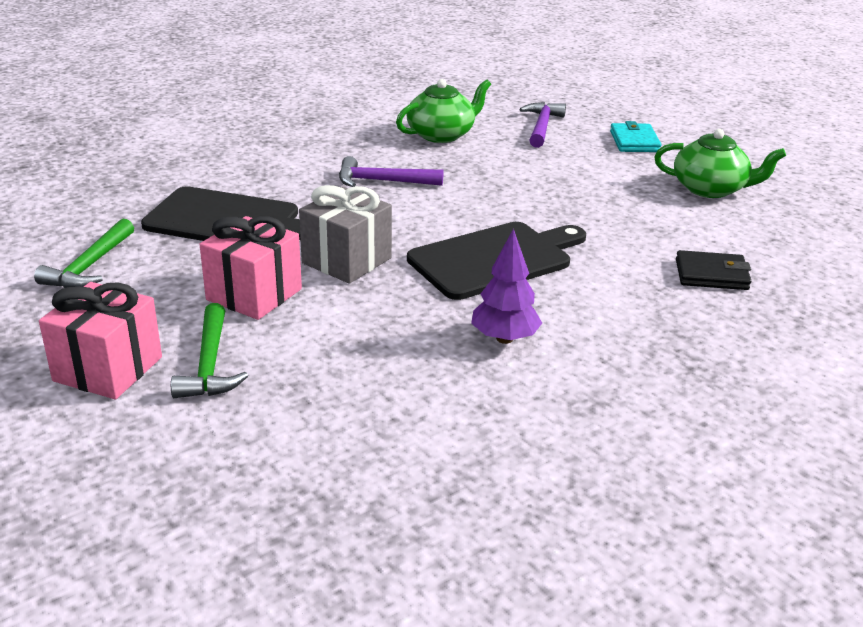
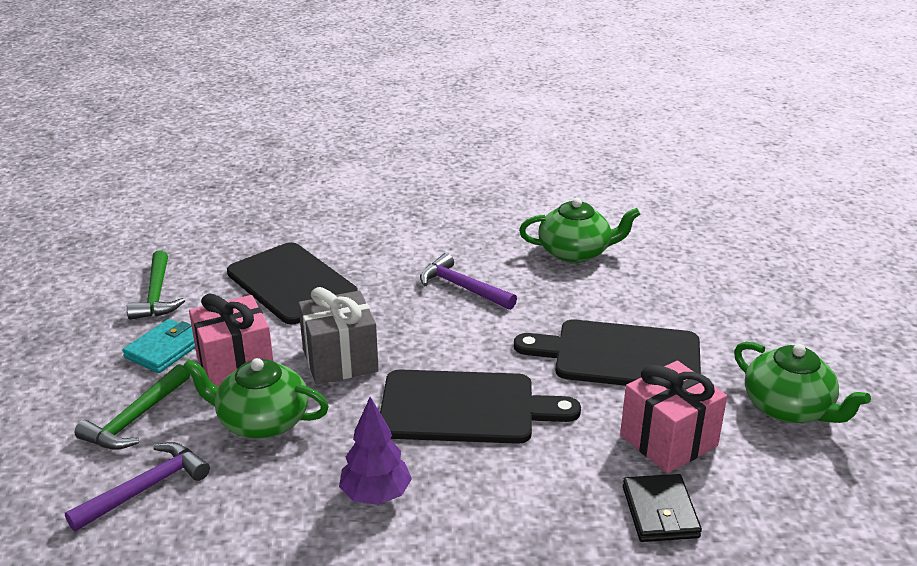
camera: 35 degrees right, 0 degrees up
green hammer [34,219,134,288] -> green hammer turned 60 degrees counterclockwise [127,250,185,320]
pink gift [39,282,162,399] -> pink gift moved to [620,361,727,473]
purple hammer [520,102,566,148] -> purple hammer moved to [65,442,210,531]
turquoise wallet [610,121,661,152] -> turquoise wallet moved to [122,319,195,373]
black wallet [676,250,751,290] -> black wallet turned 45 degrees clockwise [623,474,702,542]
none -> green teapot [183,358,329,439]
none -> black cutting board [514,319,701,386]

